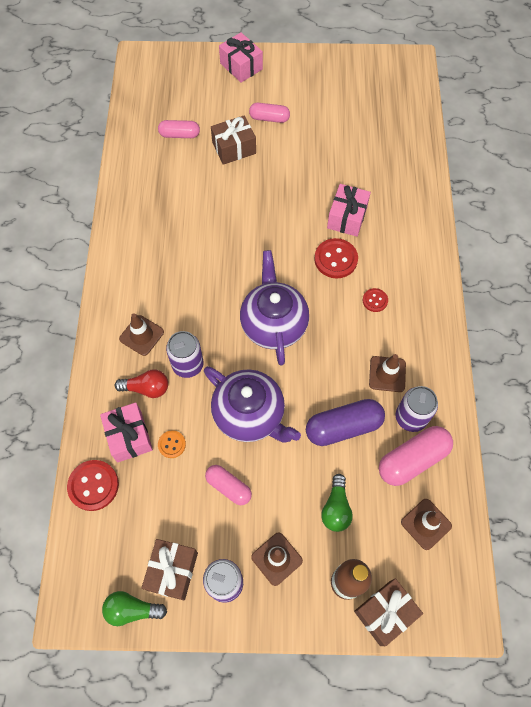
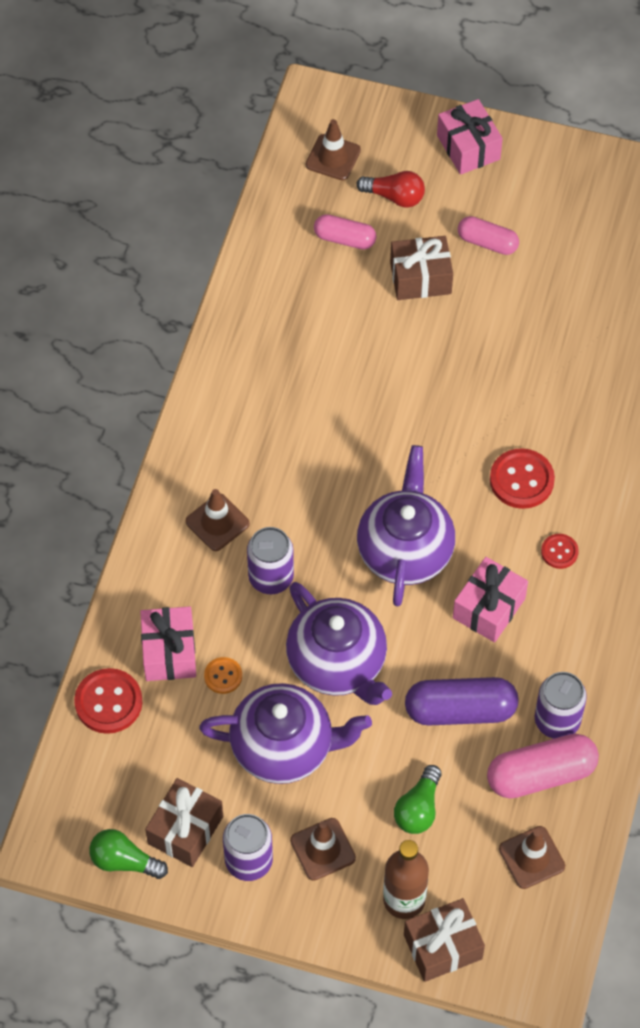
camera: 15 degrees right, 5 degrees down
red light bulb [115,370,168,398] -> red light bulb moved to [356,171,425,208]
pink capsule [205,465,252,505] -> purple teapot [199,683,372,784]
pink gift [327,184,371,237] -> pink gift moved to [453,557,528,642]
brown traffic cone [369,354,406,392] -> brown traffic cone moved to [306,119,361,180]

